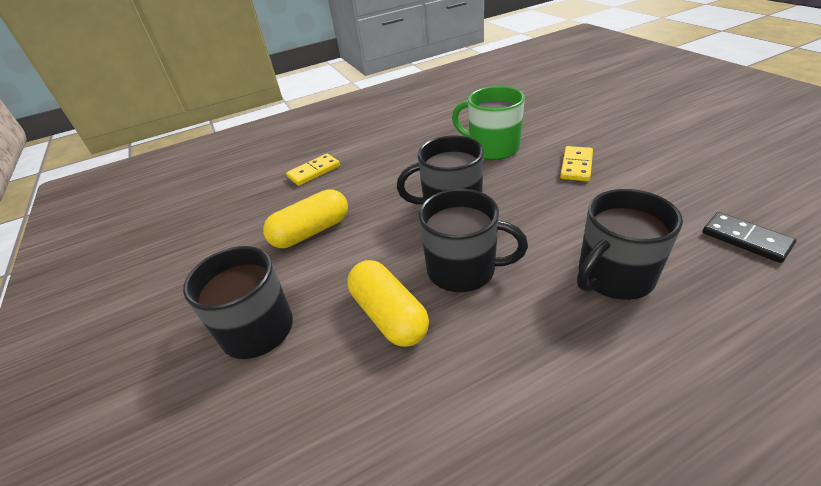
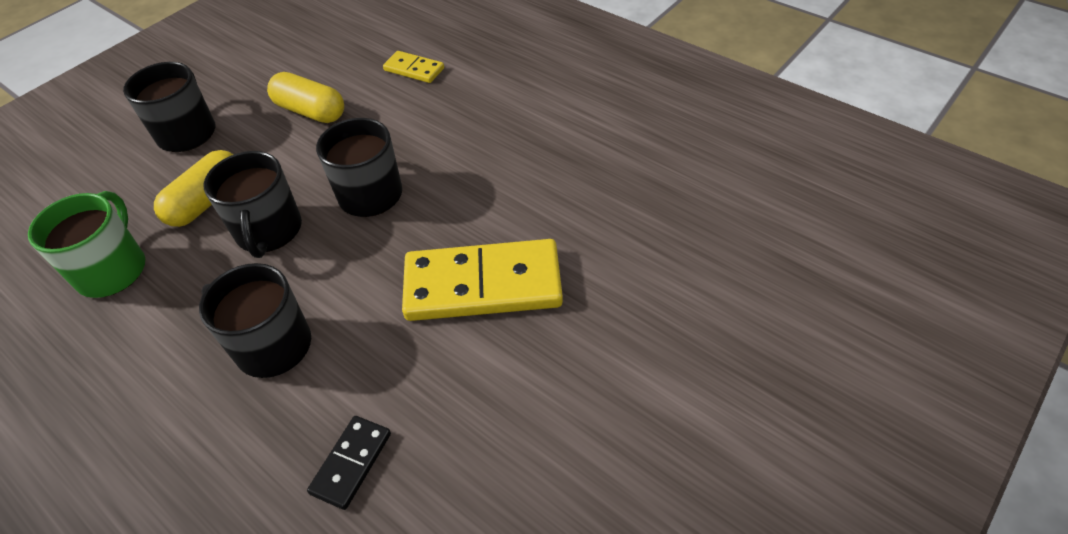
camera: 65 degrees right, 10 degrees up
green mug [452,86,525,160] -> green mug moved to [28,191,145,298]
yellow domino [560,146,593,181] -> yellow domino [402,239,563,321], size x2.07

